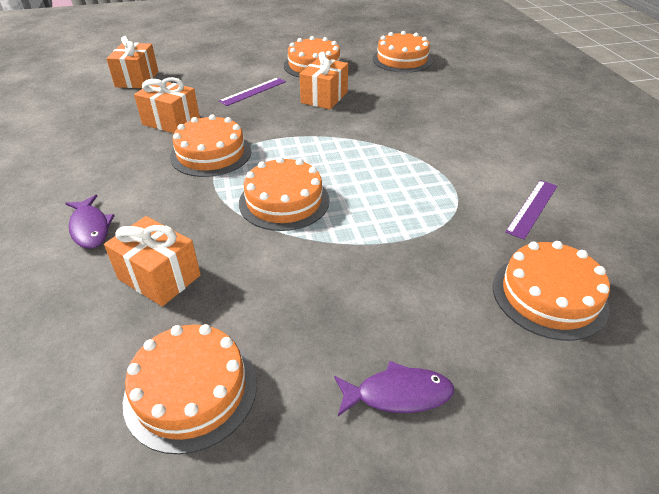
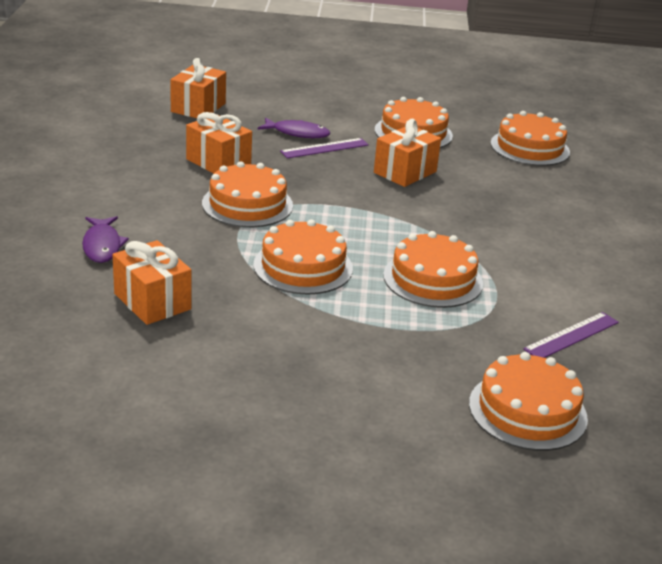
camera: 15 degrees right, 10 degrees down
orange cake [123,324,257,454] -> orange cake moved to [383,231,483,308]
purple fish [334,361,454,416] -> purple fish moved to [257,117,330,138]

